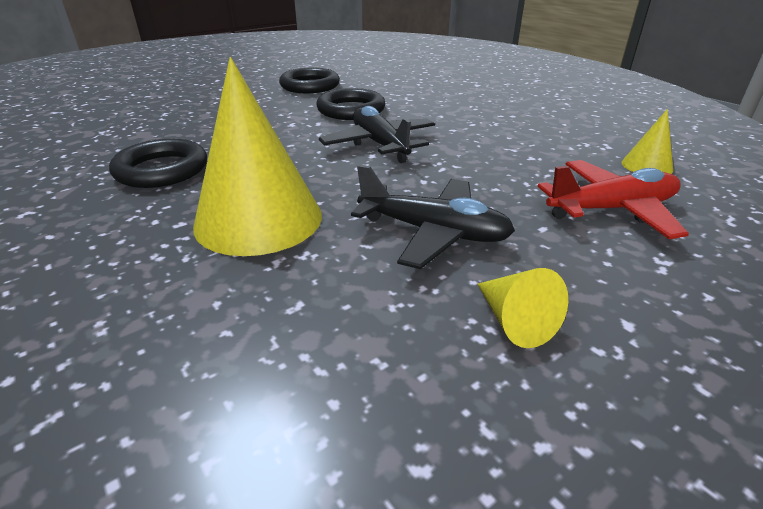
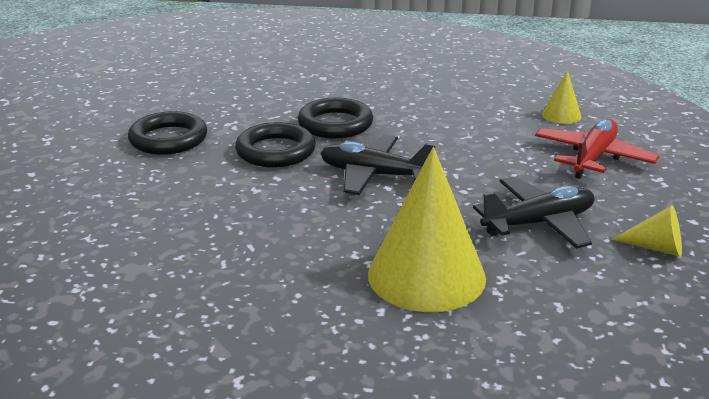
camera: 45 degrees left, 5 degrees down
black ring [109,139,207,188] -> black ring moved to [298,98,373,139]

